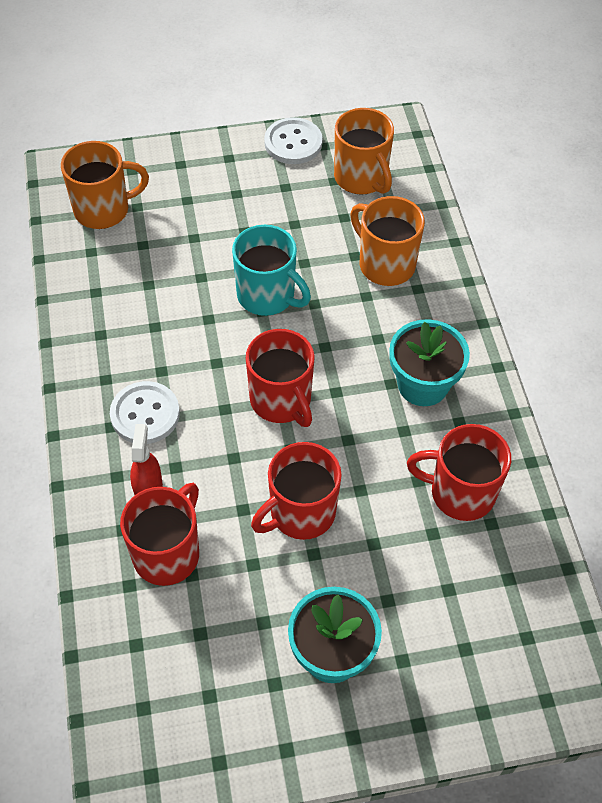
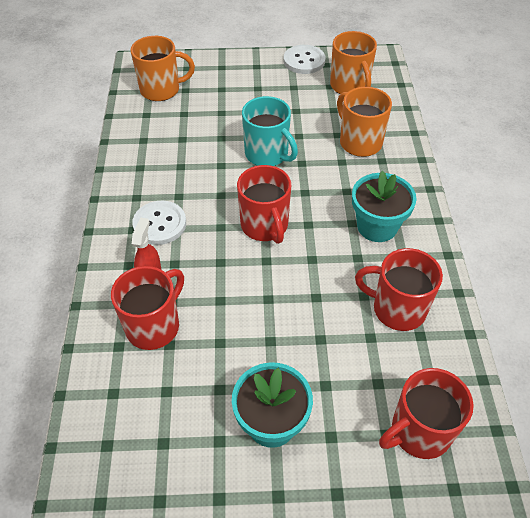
camera: 10 degrees right, 5 degrees down
red mug [251,442,342,540] -> red mug moved to [379,368,474,459]

